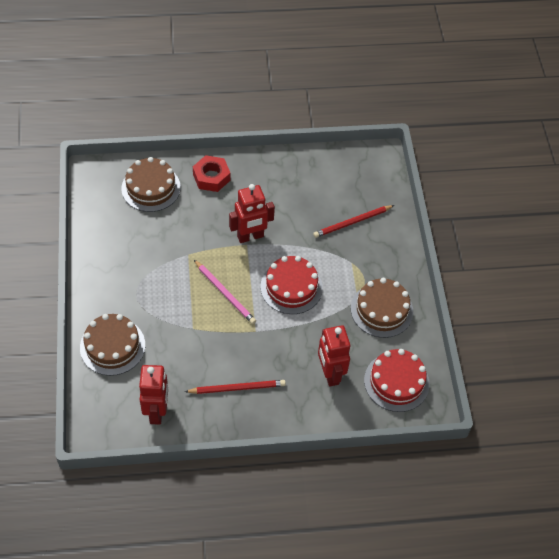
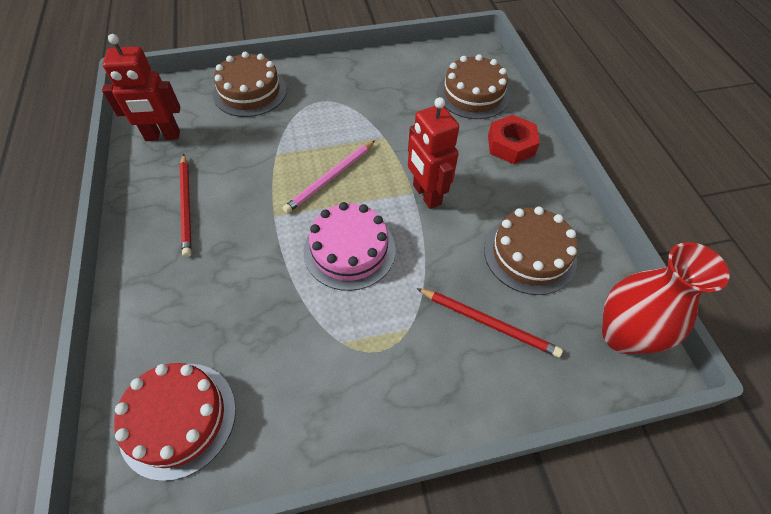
camera: 85 degrees right, 0 degrees up
red cake [260,256,323,314] -> pink cake [304,202,396,291]
red pencil [313,205,394,238] -> red pencil turned 150 degrees clockwise [417,288,563,357]
red robot [318,325,350,387] -> none
brown cake [351,278,413,338] -> brown cake moved to [484,206,578,295]
none -> red vase [602,242,730,354]

